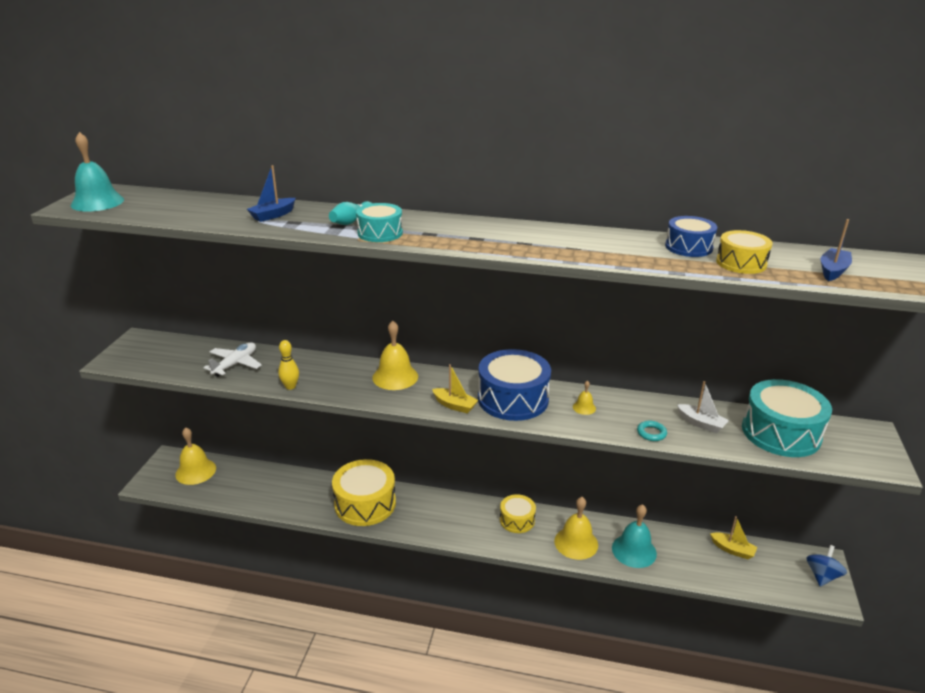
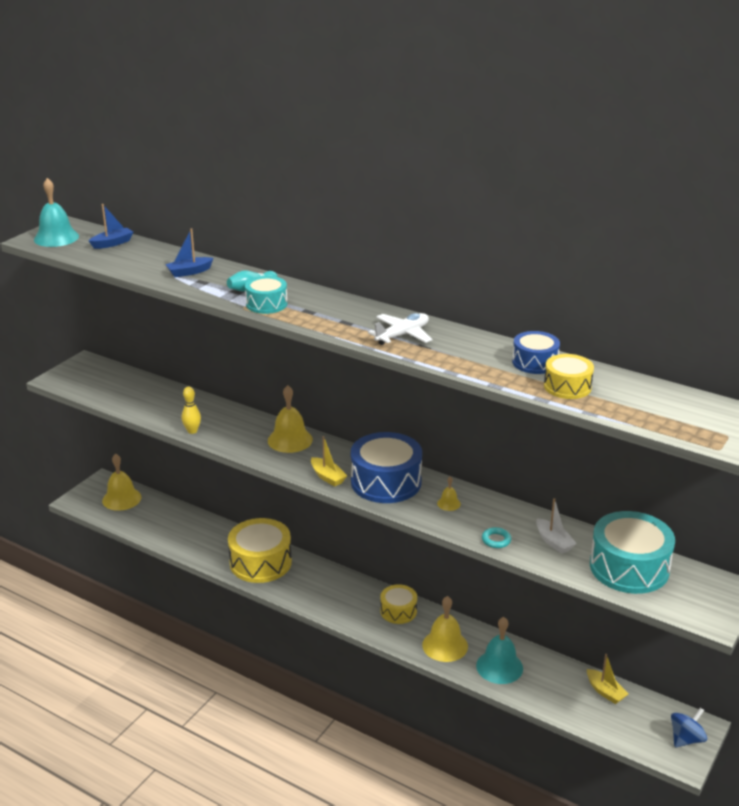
camera: 20 degrees right, 0 degrees up
white plane [204,342,262,377] -> white plane moved to [368,313,433,345]
blue boat [820,219,852,281] -> blue boat moved to [89,204,133,249]

